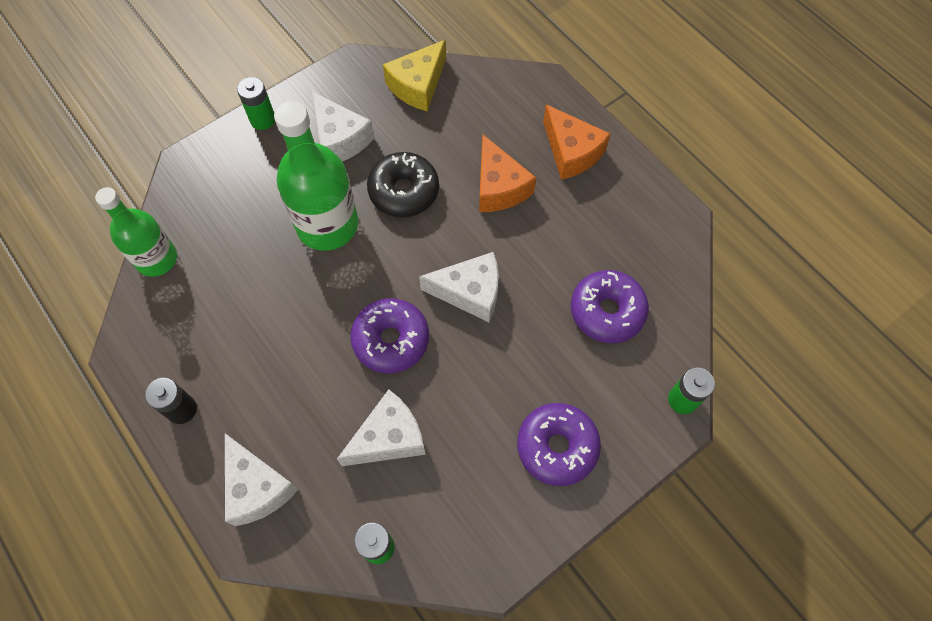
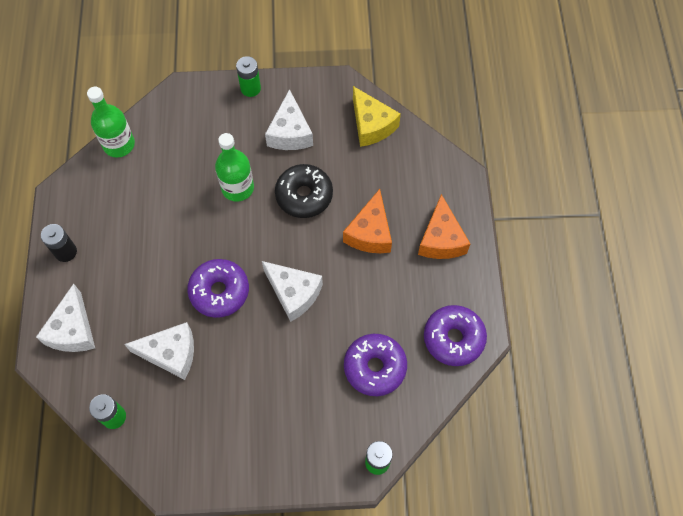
camera: 35 degrees right, 0 degrees up
green bottle [274,101,358,251] -> green bottle [215,133,254,202], size x0.66
yellow cheese [383,40,446,111] -> yellow cheese turned 105 degrees counterclockwise [353,86,401,147]
purple donut [517,403,601,486] -> purple donut moved to [424,305,487,366]

